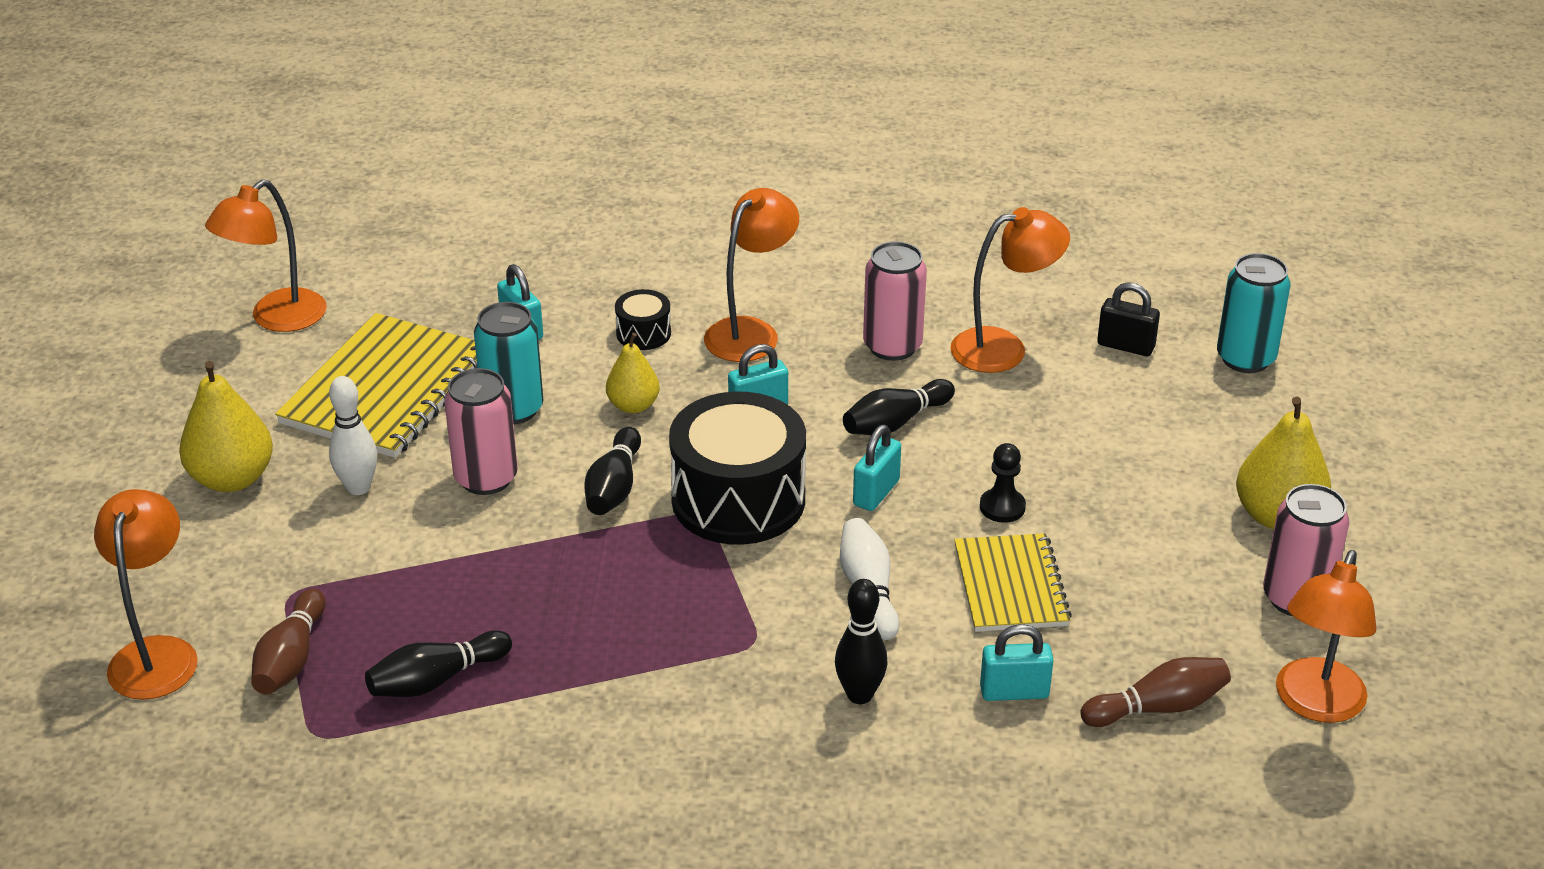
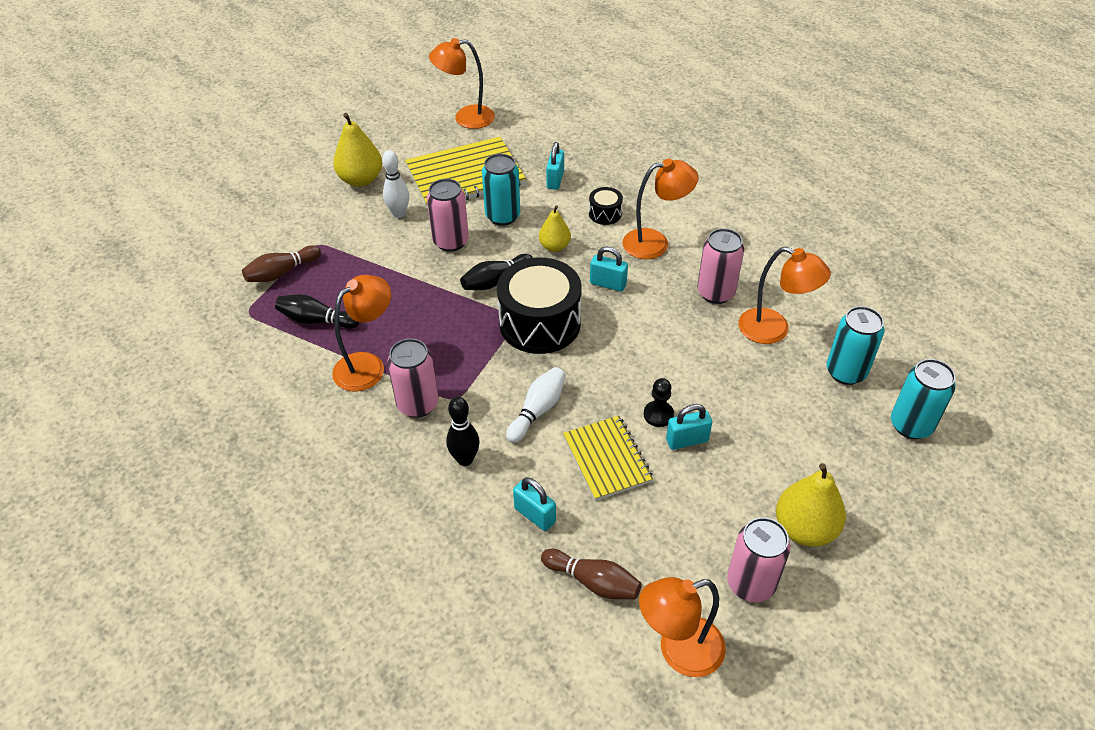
camera: 45 degrees right, 10 degrees up
orange lamp [94,489,198,700] -> orange lamp moved to [332,275,391,392]
black bowling pin [843,379,955,435] -> none
turquoise padlock [853,425,901,511] -> turquoise padlock moved to [666,404,712,450]
yellow notebook [954,533,1072,632] -> yellow notebook turned 60 degrees counterclockwise [563,416,653,501]
black padlock [1097,282,1160,356] -> turquoise can [827,306,884,385]
none -> pink can [387,339,439,418]

